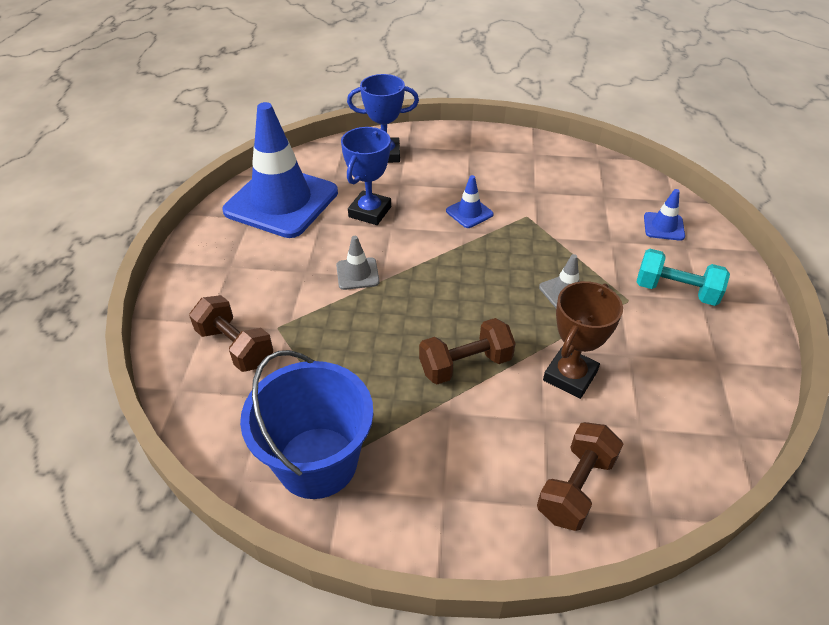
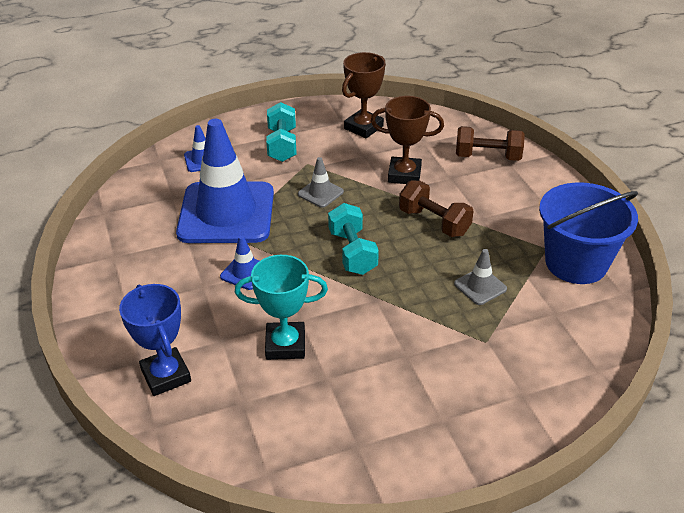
camera: 115 degrees left, 5 degrees down
brown dumbbell [189,295,273,372] -> none
blue traffic cone [222,102,338,238] -> blue traffic cone moved to [176,119,274,243]
grey traffic cone [336,236,379,290] -> grey traffic cone moved to [454,249,507,305]
blue trophy [341,127,391,225] -> turquoise trophy [235,255,328,360]
none -> turquoise dumbbell [328,203,379,275]
none -> brown trophy [342,52,386,138]

